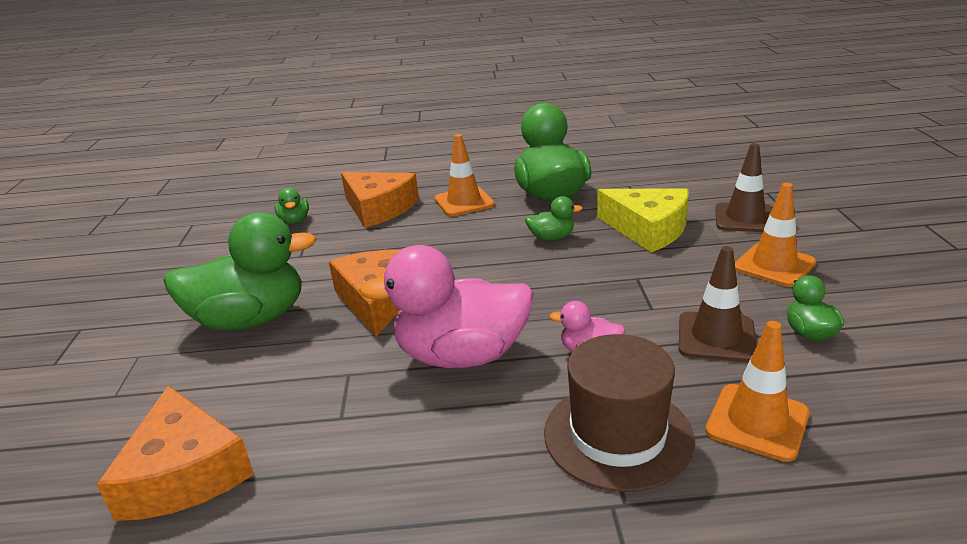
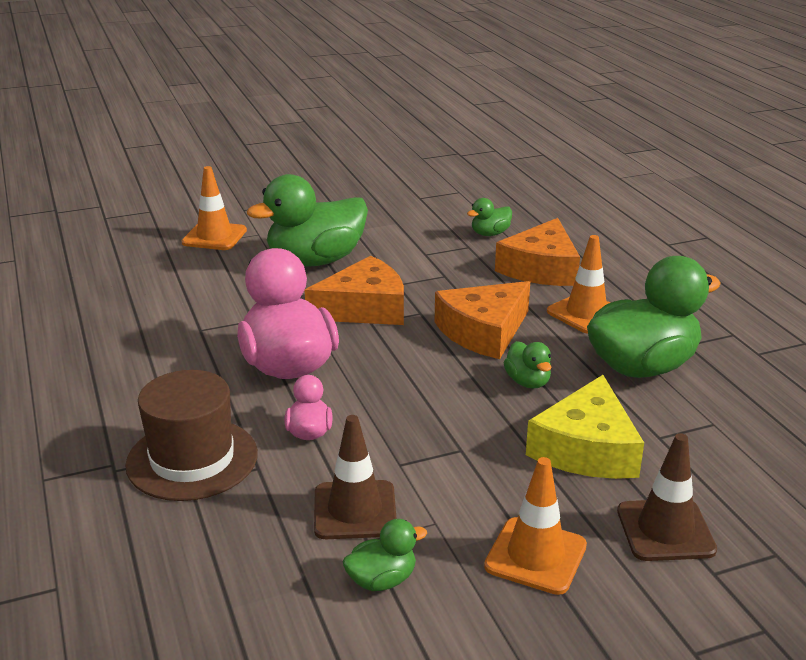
camera: 70 degrees right, 0 degrees up
orange cheese [97,385,254,521] -> orange cheese moved to [435,281,530,359]
green duck [164,212,316,330] -> green duck turned 90 degrees clockwise [247,174,368,266]
orange traffic cone [705,321,809,462] -> orange traffic cone moved to [182,166,247,250]

